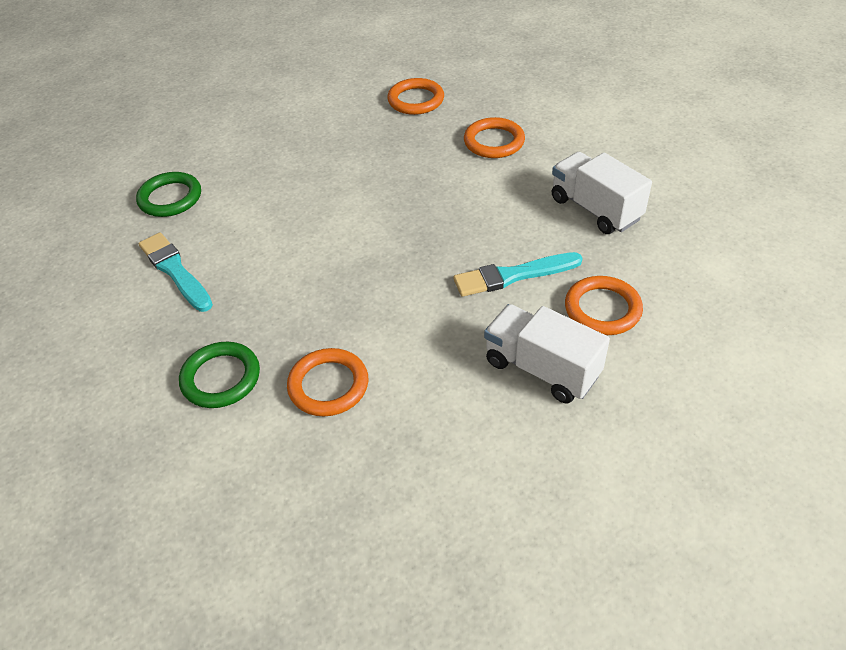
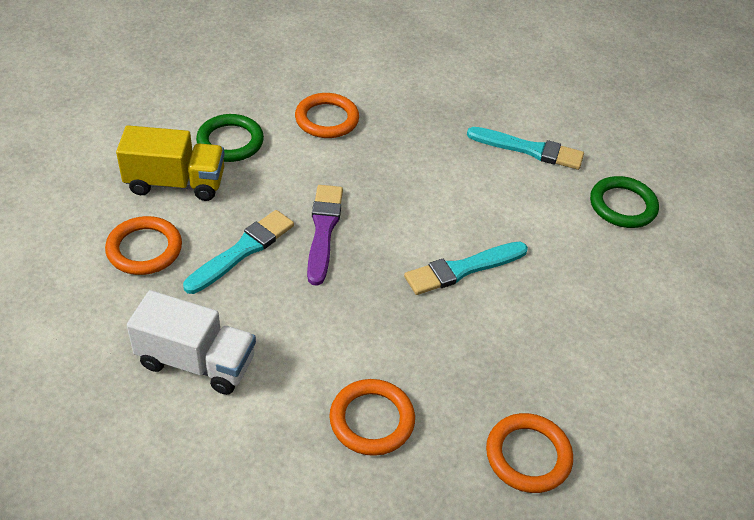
camera: 140 degrees right, 0 degrees up
green ring [179,342,260,408] -> green ring moved to [196,114,264,162]
white truck [484,304,610,404] -> yellow truck [116,125,225,201]
none -> purple brush [307,185,343,286]
none -> turquoise brush [404,242,528,295]

